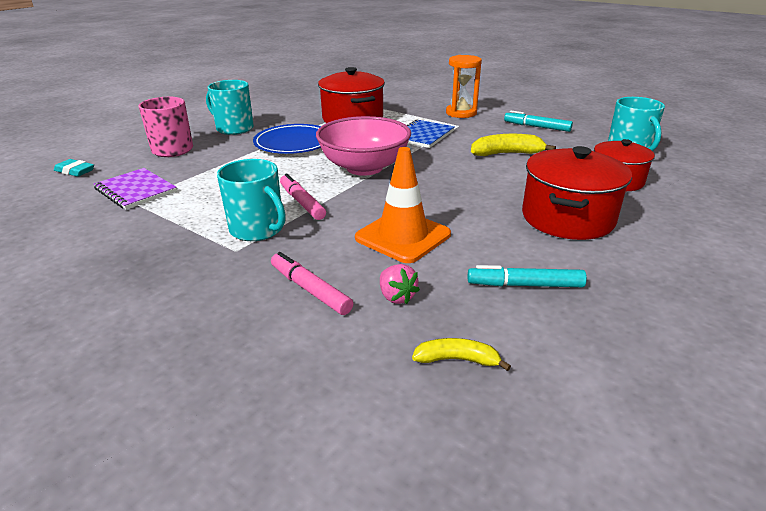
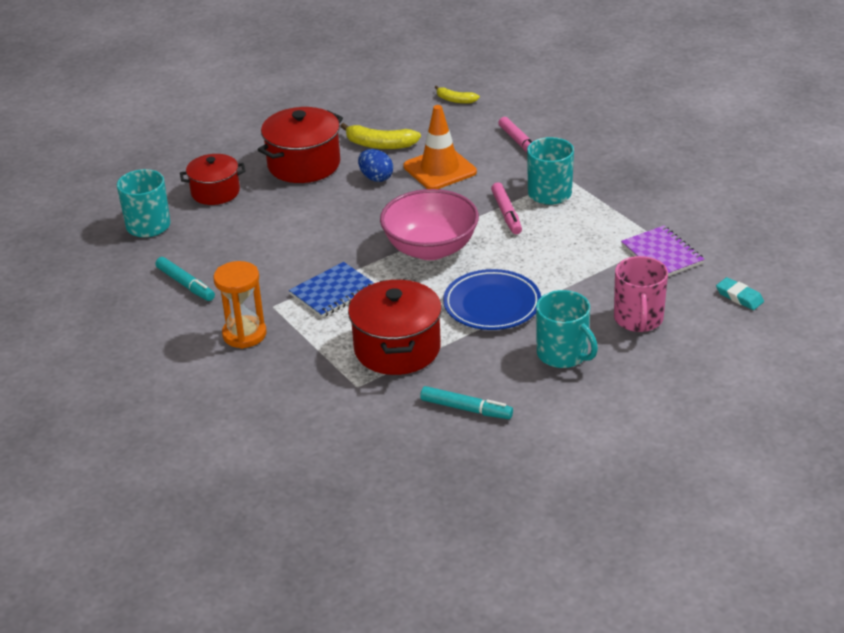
camera: 160 degrees left, 5 degrees up
pink strawberry [380,264,420,304] -> none
turquoise marker [468,265,587,287] -> turquoise marker moved to [420,386,513,419]
yellow banana [471,134,556,156] -> yellow banana moved to [340,123,421,149]
none -> blue egg [358,149,393,182]

